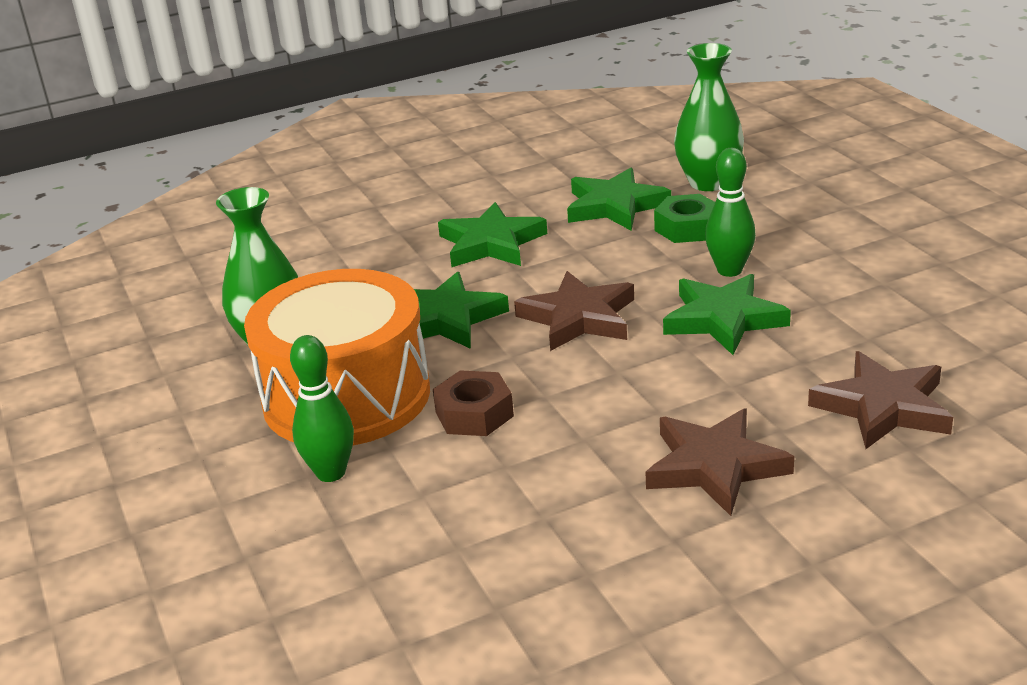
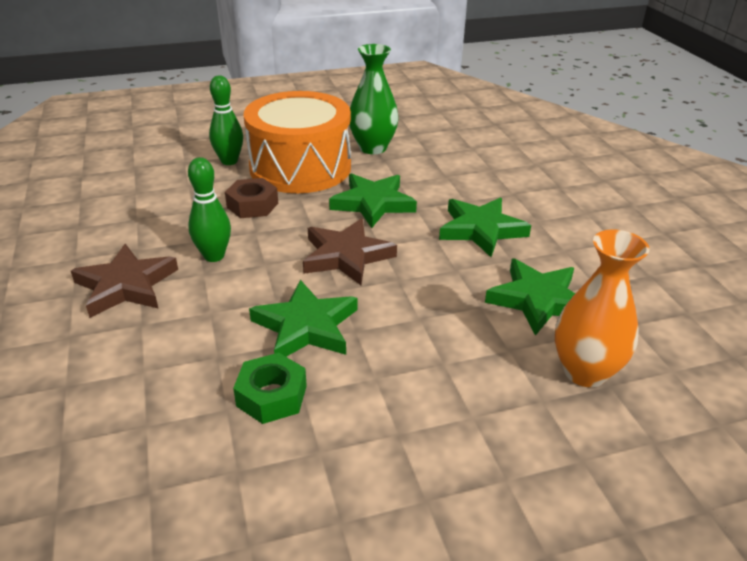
camera: 95 degrees right, 5 degrees up
green nut [654,194,715,243] -> green nut moved to [233,353,307,424]
green vase [674,43,744,191] -> orange vase [555,229,650,387]
green bowling pin [705,148,756,277] -> green bowling pin moved to [188,157,231,262]
brown star [808,351,953,449] -> none

